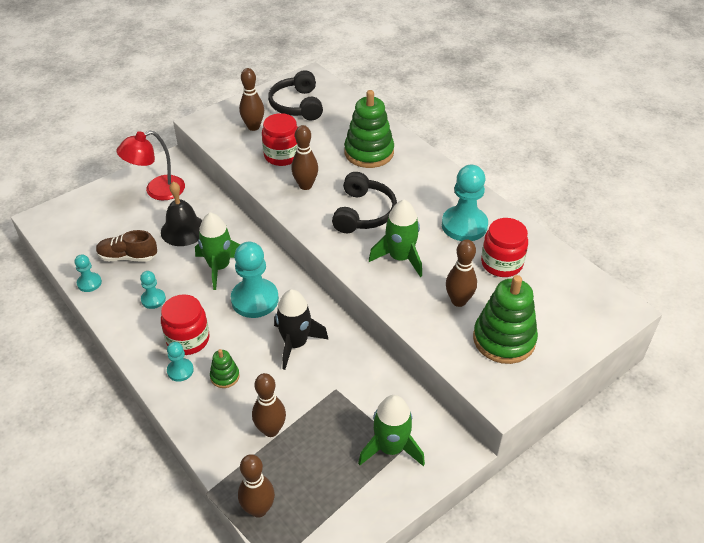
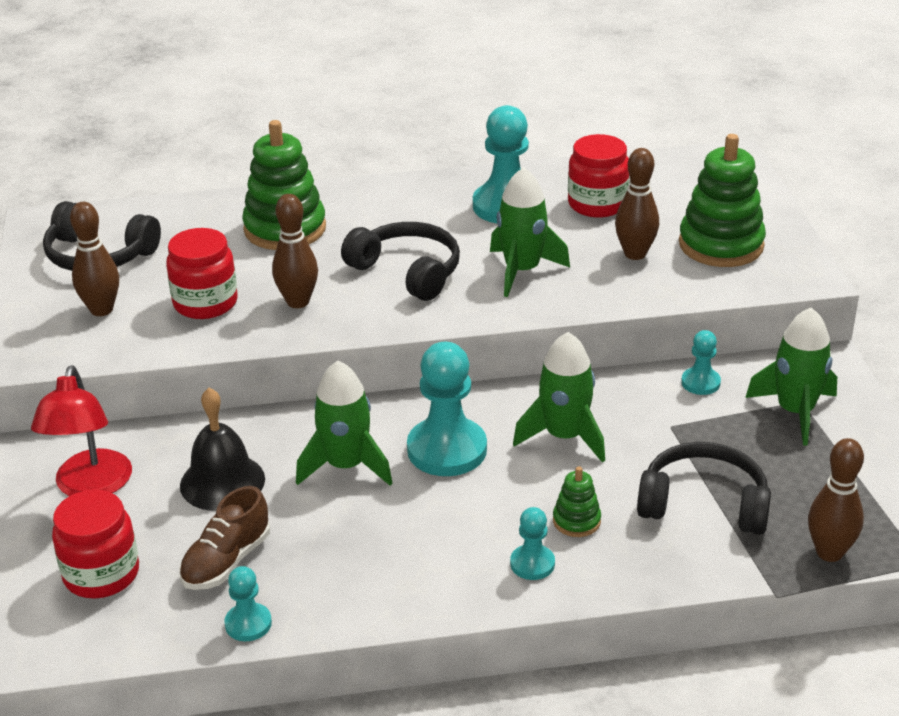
camera: 60 degrees left, 10 degrees down
turquoise pawn [140,271,166,309] -> turquoise pawn moved to [681,330,721,395]
red jar [161,294,210,355] -> red jar moved to [52,490,139,598]
brown bowling pin [252,373,286,437] -> black headphones [637,442,771,535]
black rocket [274,289,329,370] -> green rocket [513,332,605,463]

